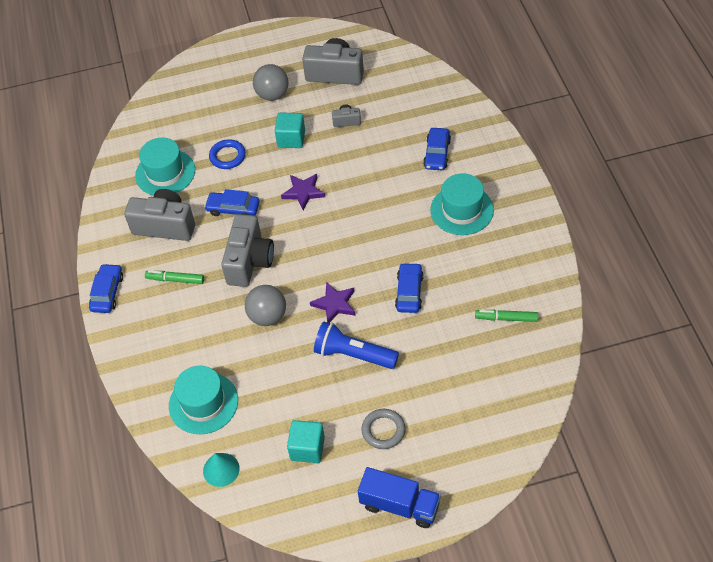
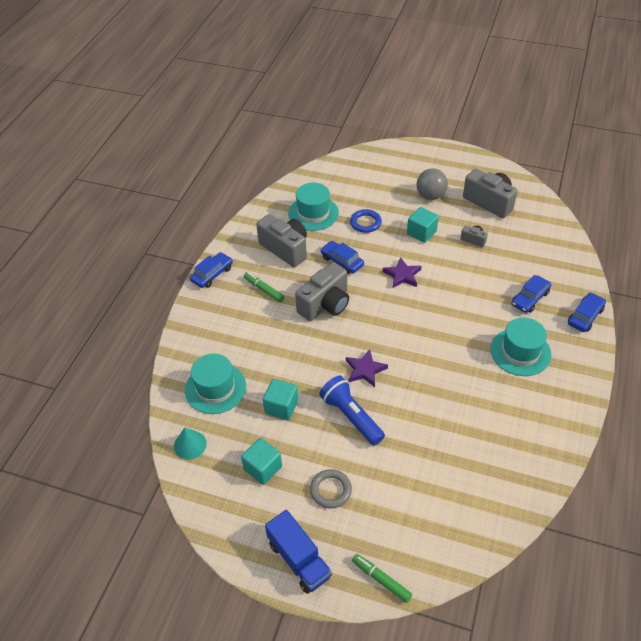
camera: 30 degrees right, 5 degrees down
grey ball [245,285,286,326] -> none
blue car [395,263,423,313] -> blue car moved to [568,292,606,332]
green marker [475,310,538,322] -> green marker moved to [352,554,412,603]
none -> turquoise cube [263,379,298,420]

